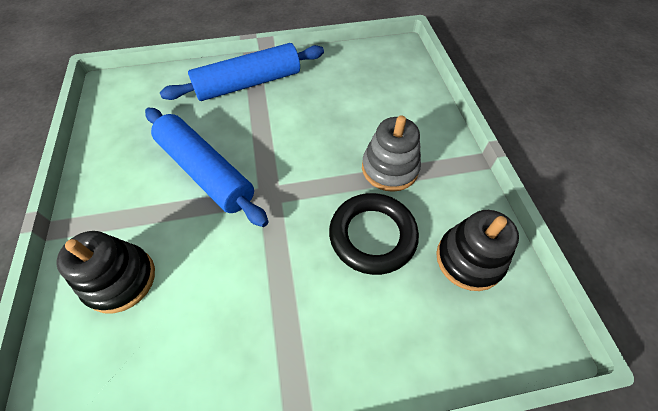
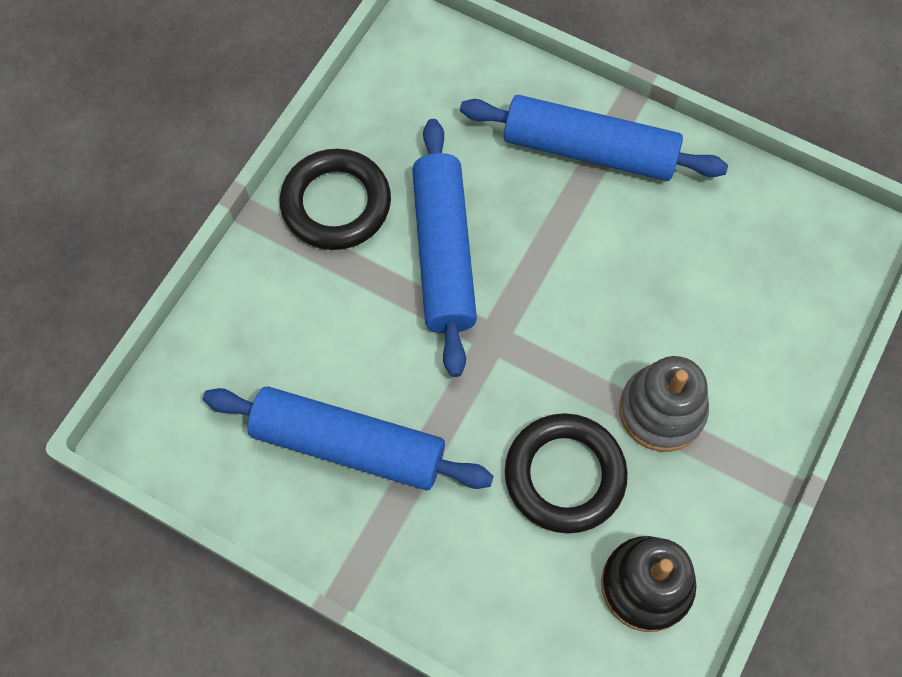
camera: 40 degrees right, 10 degrees up
black stacking toy [56,231,155,314] -> none
none -> blue rolling pin [203,386,493,490]
none -> black ring [280,149,391,250]

